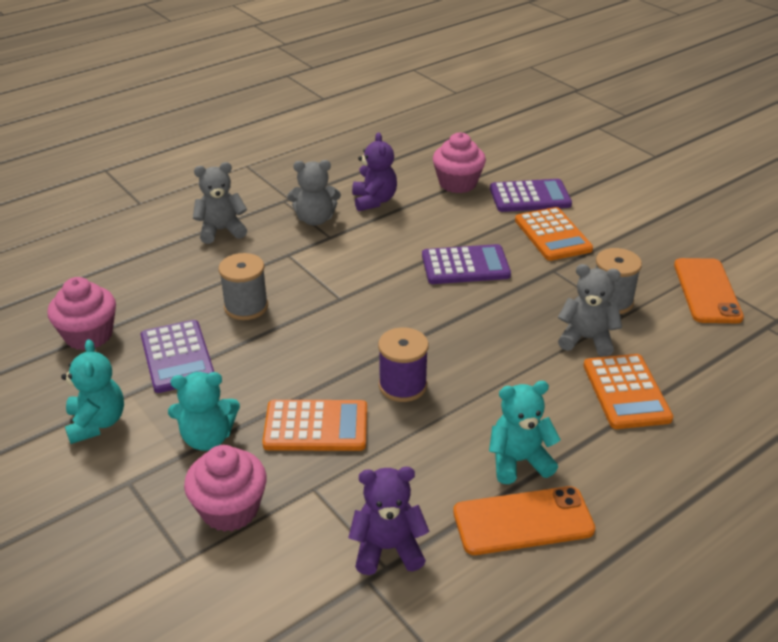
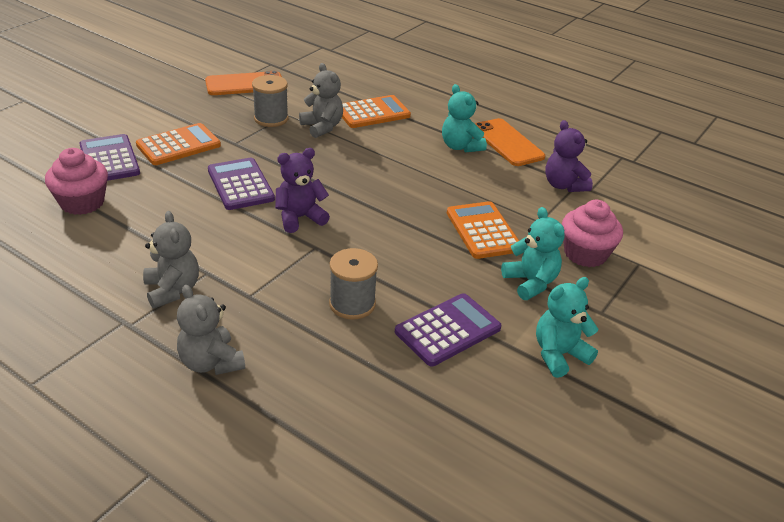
camera: 110 degrees left, 0 degrees up
pink cupcake [47,277,116,350] -> none
purple teddy bear [352,132,397,211] -> purple teddy bear moved to [275,148,330,233]
purple spool [378,327,429,402] -> none
grey teddy bear [558,264,622,357] -> grey teddy bear turned 150 degrees clockwise [299,63,343,138]

